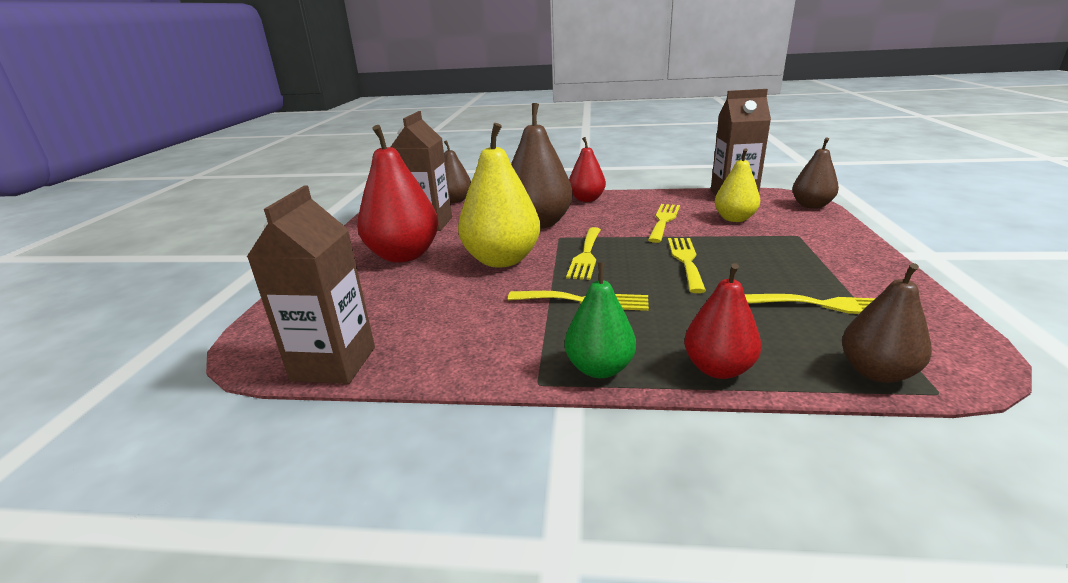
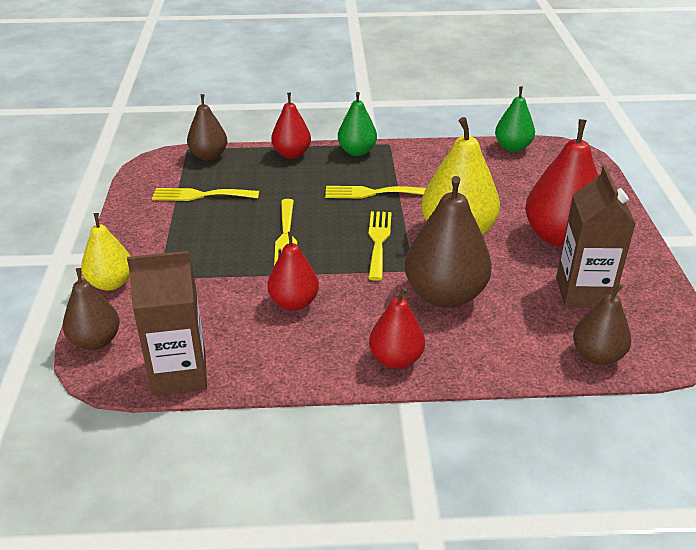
camera: 170 degrees right, 10 degrees up
brown carton [247,186,375,384] -> green pear [495,87,535,152]
yellow fork [648,204,680,243] -> red pear [267,231,319,311]
yellow pear [715,149,760,222] -> yellow pear moved to [81,213,131,291]

